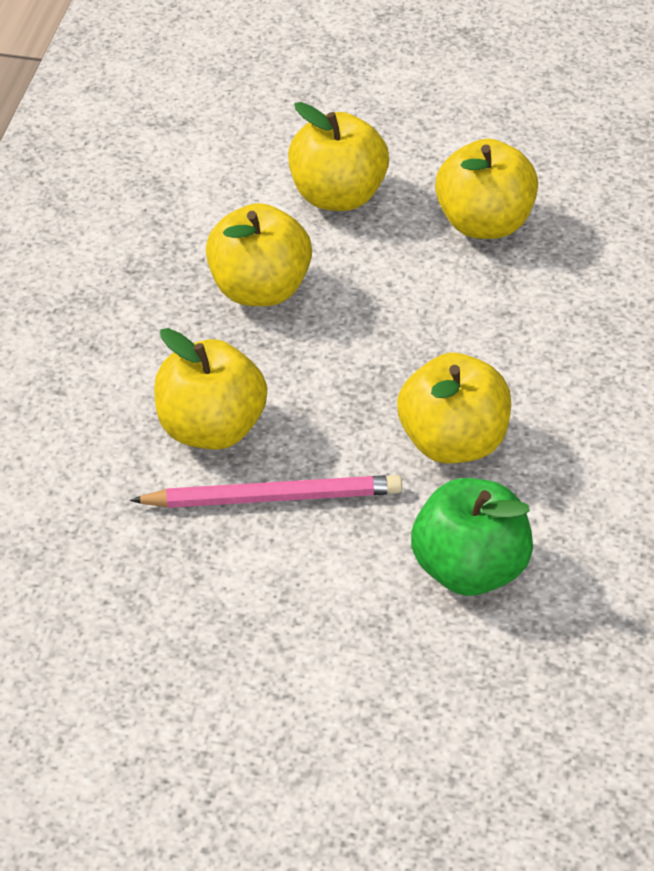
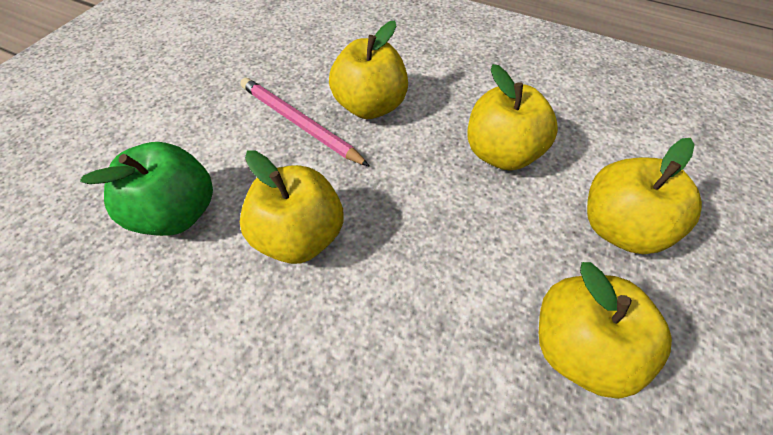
camera: 105 degrees right, 10 degrees up
pink pencil [130,475,402,508] -> pink pencil turned 120 degrees clockwise [240,78,370,167]

